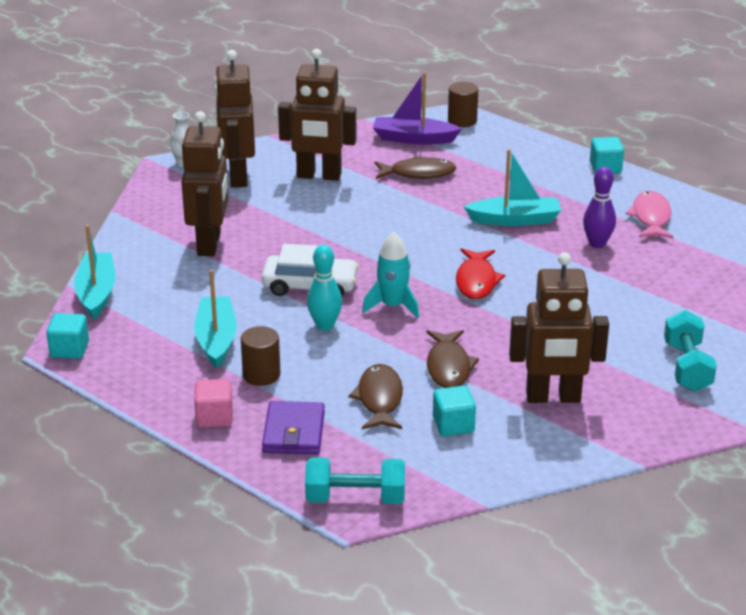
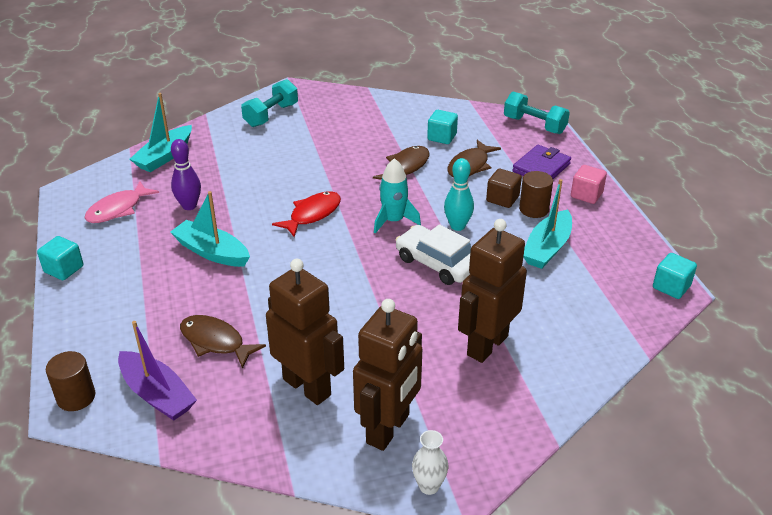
camera: 145 degrees left, 5 degrees up
turquoise boat [74,225,115,319] -> turquoise boat moved to [130,93,192,172]
brown robot [509,252,609,403] -> none
none -> brown cube [486,169,522,208]

